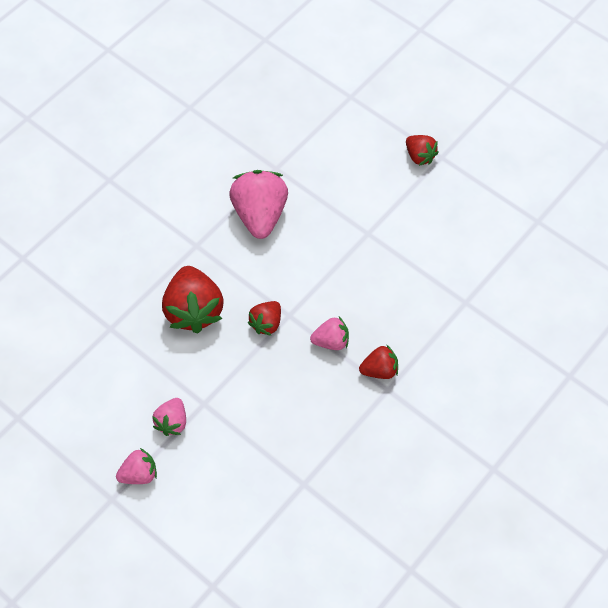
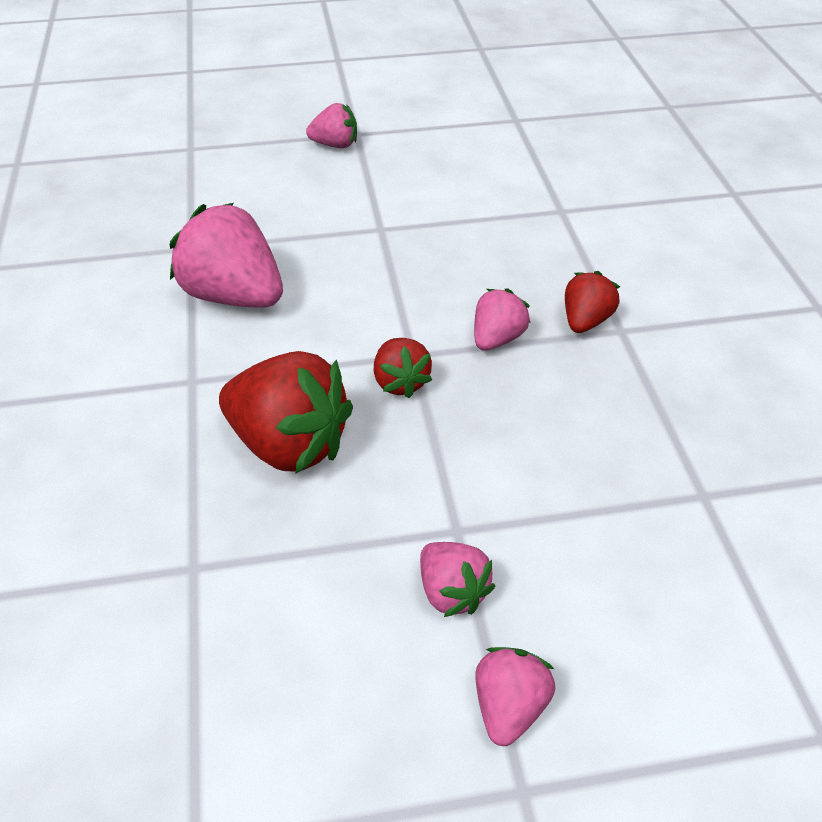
camera: 50 degrees left, 15 degrees down
red strawberry [406,135,439,166] -> pink strawberry [306,103,357,148]

